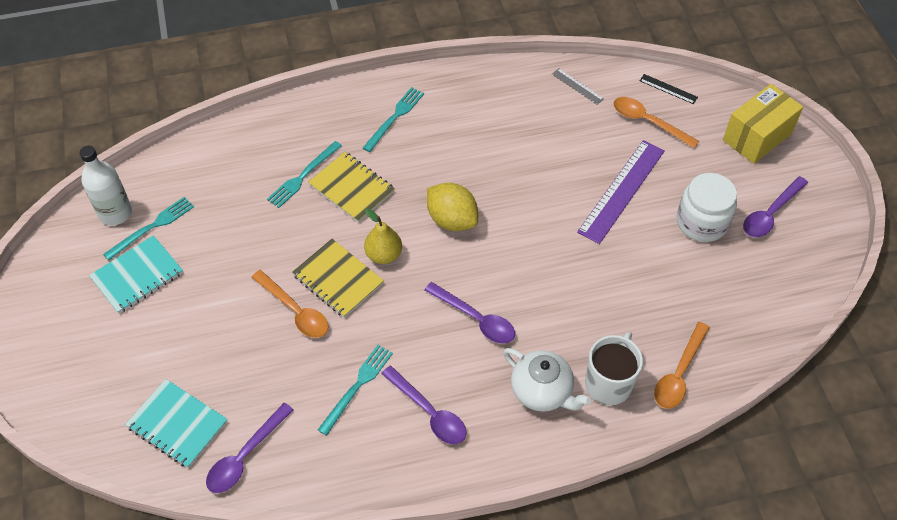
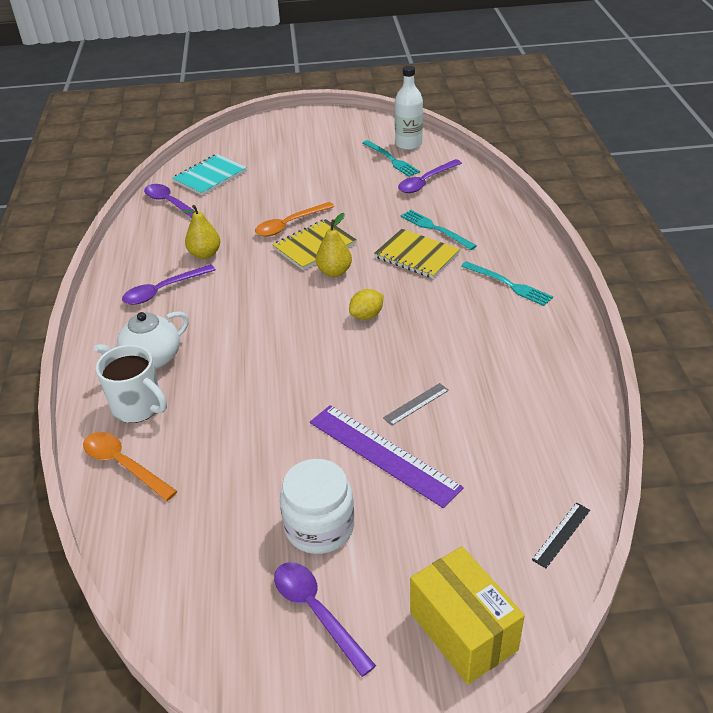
camera: 100 degrees right, 15 degrees down
turquoise notebook [89,235,183,314] -> none
yellow notebook [308,152,395,223] -> yellow notebook turned 75 degrees clockwise [374,229,460,279]
turquoise fork [318,345,393,436] -> yellow pear [182,205,221,259]
purple spoon [424,282,515,343] -> purple spoon moved to [398,159,462,193]
yellow lemon [427,183,478,231] -> yellow lemon [349,289,383,320], size x0.63
grey ruler [552,68,604,105] -> grey ruler moved to [383,383,449,426]
orange spoon [613,97,699,148] -> none

